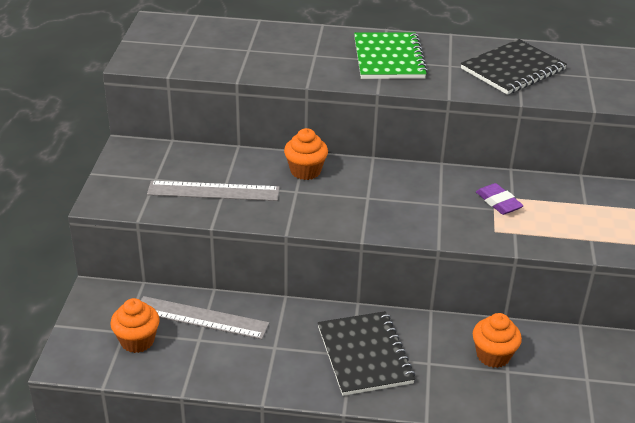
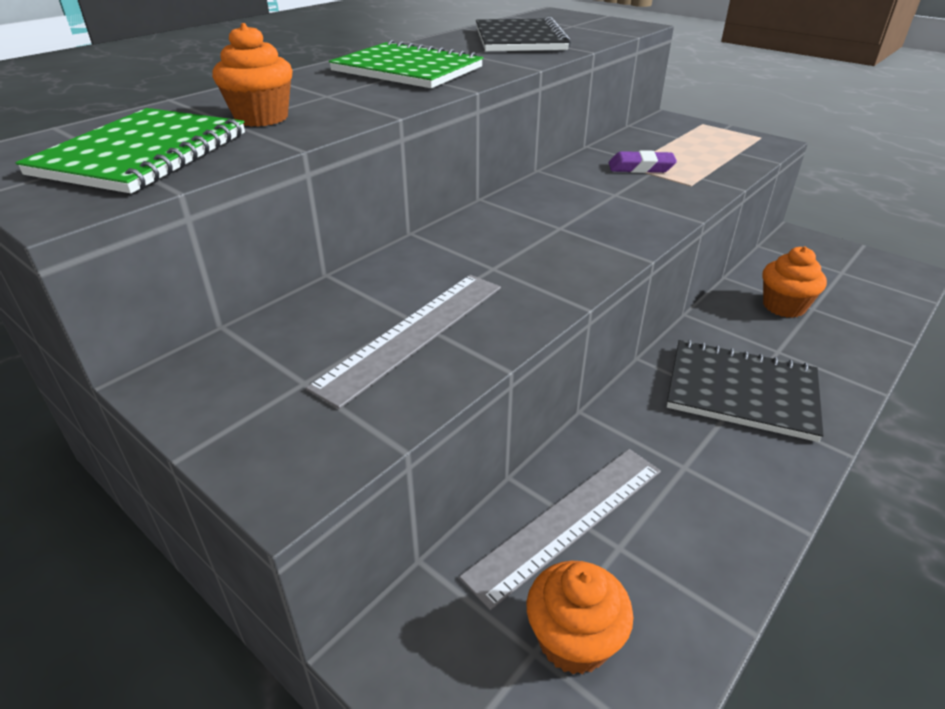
camera: 55 degrees left, 0 degrees up
orange cupcake [284,128,328,180] -> orange cupcake moved to [212,23,292,127]
none -> green notebook [15,108,245,193]

